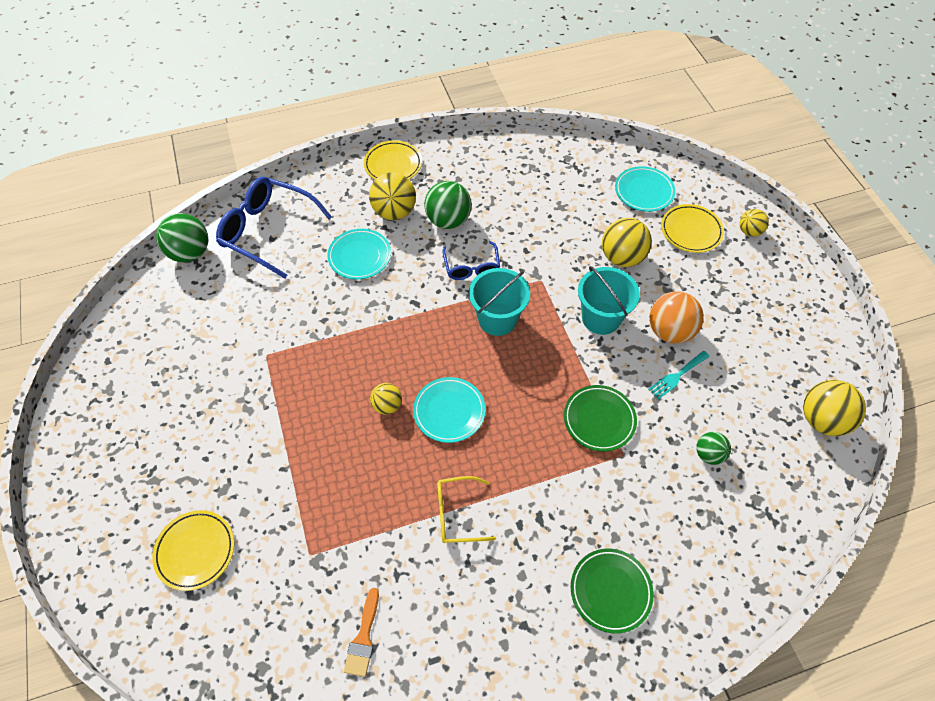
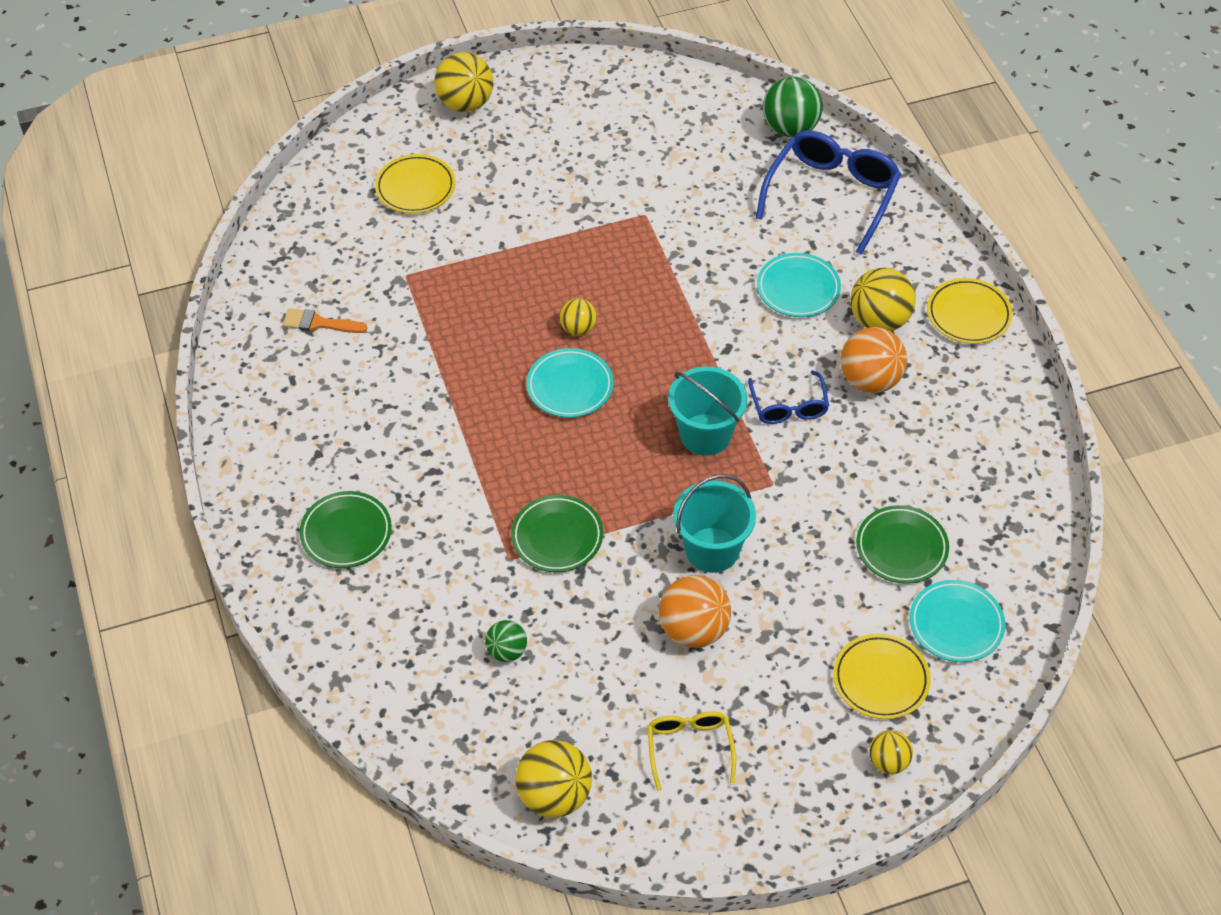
camera: 90 degrees right, 5 degrees down
green ball [424,181,472,229] -> orange ball [841,327,907,393]
yellow glasses [437,476,496,543] -> yellow glasses moved to [648,711,736,791]
blue glasses [443,241,500,280] -> blue glasses turned 90 degrees counterclockwise [748,370,829,424]
yellow ball [602,218,652,267] -> yellow ball moved to [434,52,493,112]
turquoise fork [648,351,710,400] -> none
none -> green plate [856,505,949,584]

